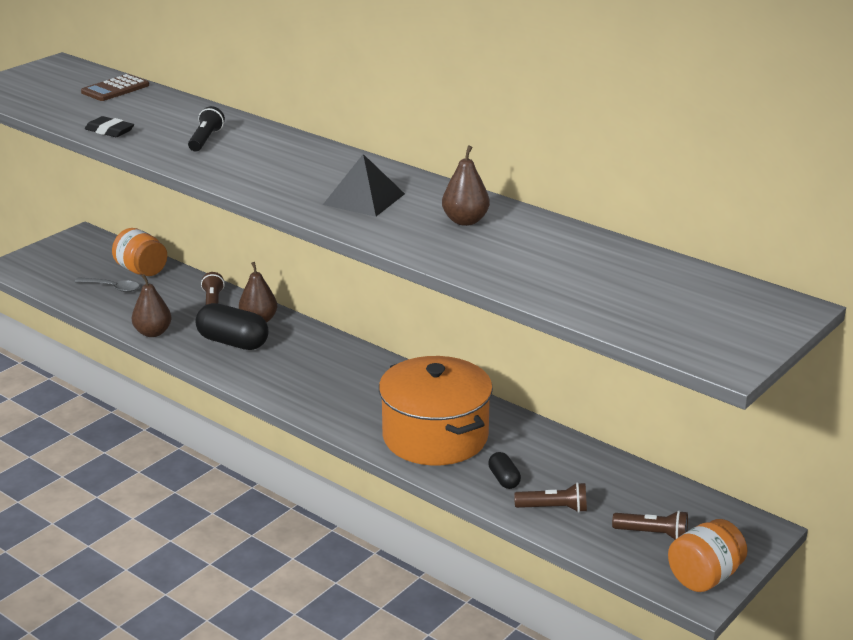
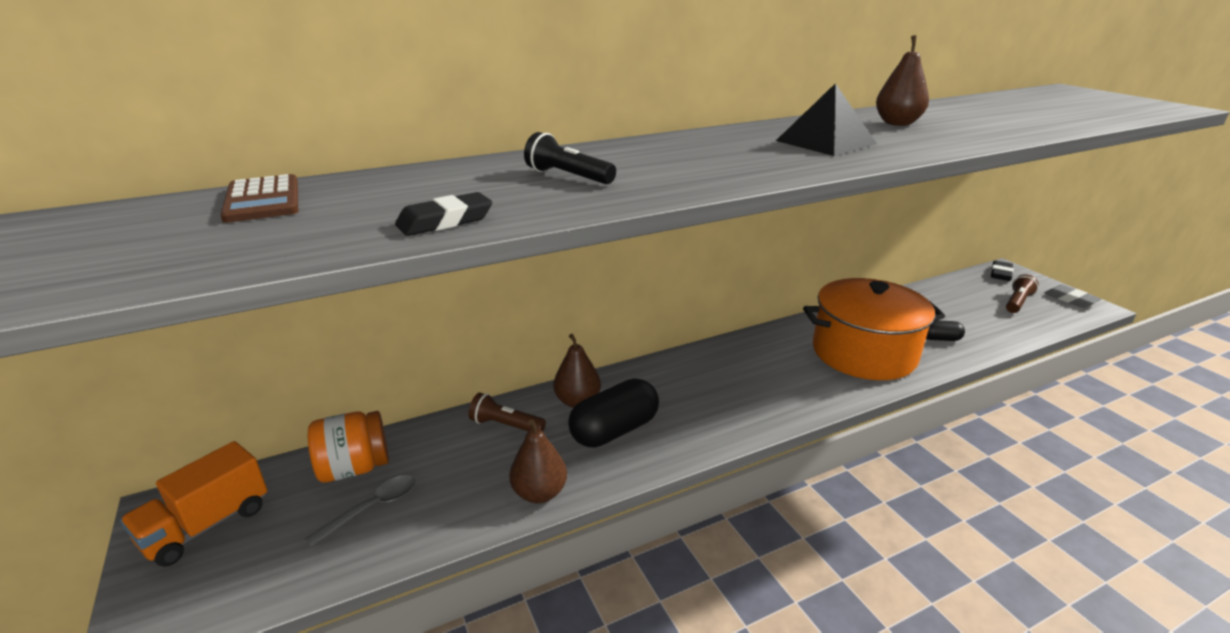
camera: 65 degrees left, 0 degrees up
brown flashlight [514,482,587,513] -> none
orange jar [668,519,748,592] -> grey eraser [1044,285,1101,308]
none -> orange truck [120,441,268,567]
none -> black eraser [991,261,1014,281]

